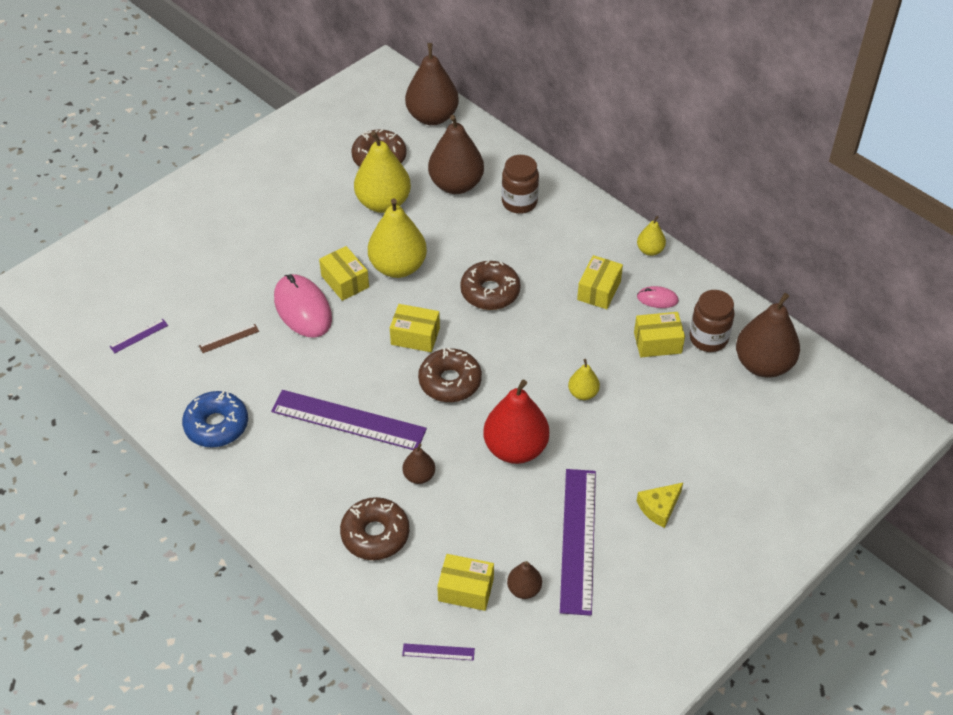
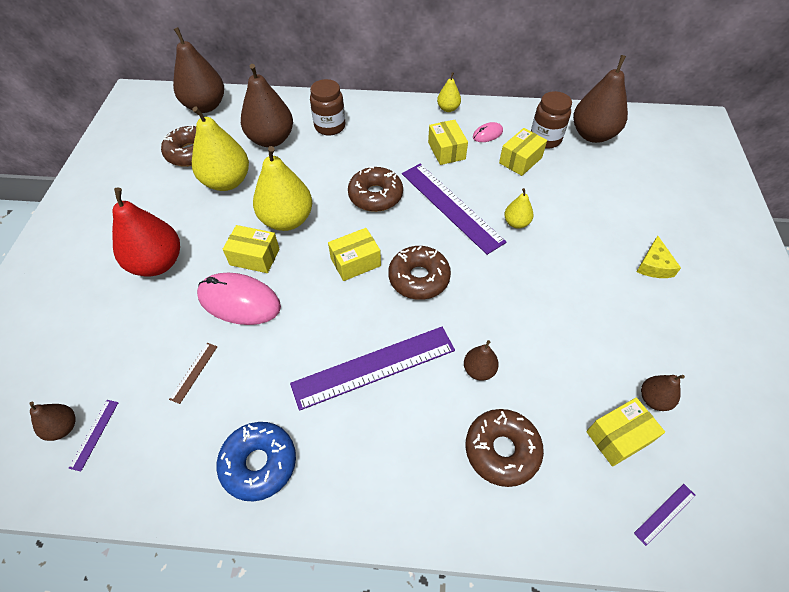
camera: 40 degrees left, 5 degrees up
red pear [483,380,549,464] -> red pear moved to [112,187,180,277]
purple ruler [560,469,596,616] -> purple ruler moved to [402,164,506,255]
none -> brown pear [29,402,76,441]

